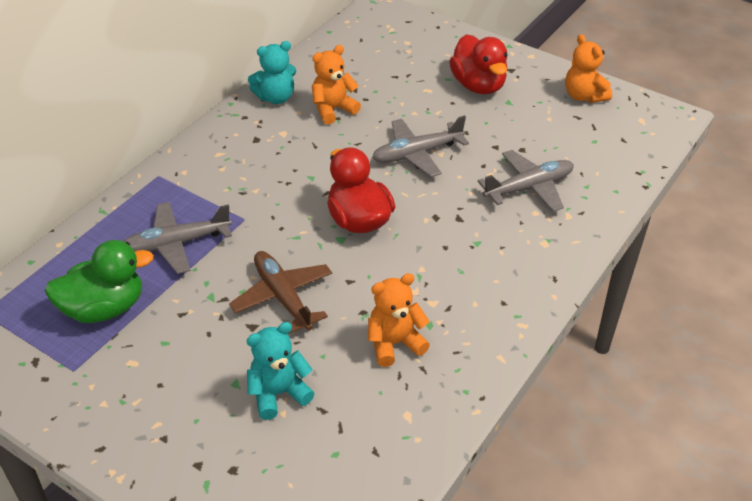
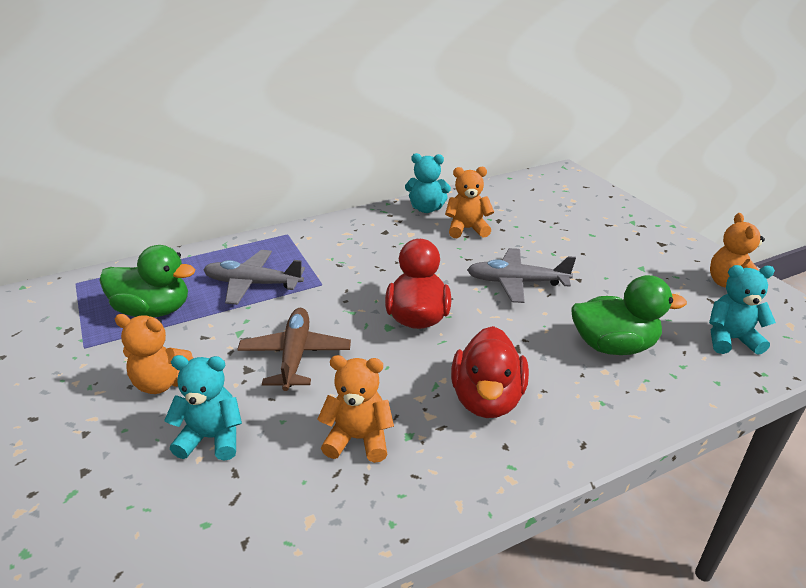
camera: 30 degrees right, 10 degrees down
red duck [449,34,507,94] -> red duck moved to [451,326,529,418]
grey plane [477,150,574,212] -> green duck [571,275,687,355]
none -> orange teddy bear [115,314,193,394]
none -> turquoise teddy bear [709,265,776,355]

